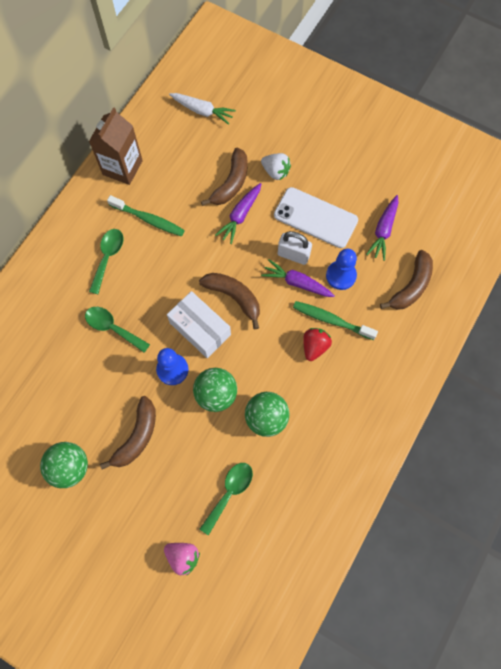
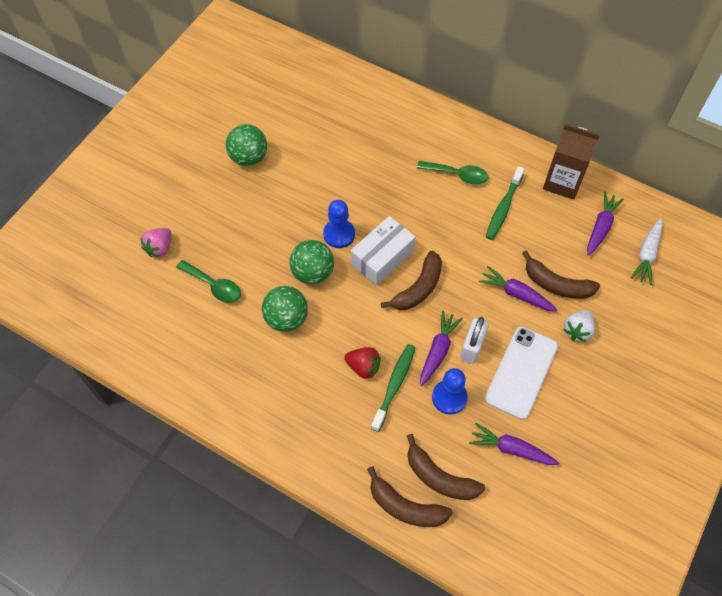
camera: 90 degrees right, 10 degrees down
green spoon [85,307,150,353] -> none
brown banana [100,396,156,470] -> brown banana moved to [367,466,453,527]
none -> purple carrot [587,192,624,256]

